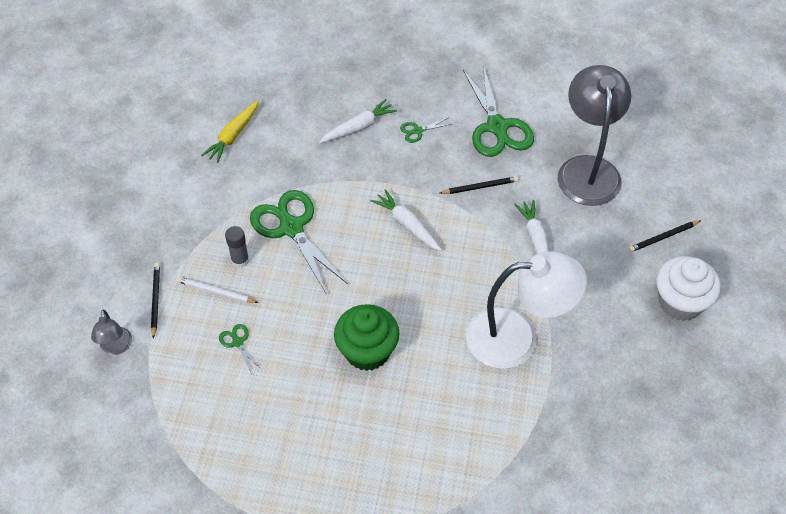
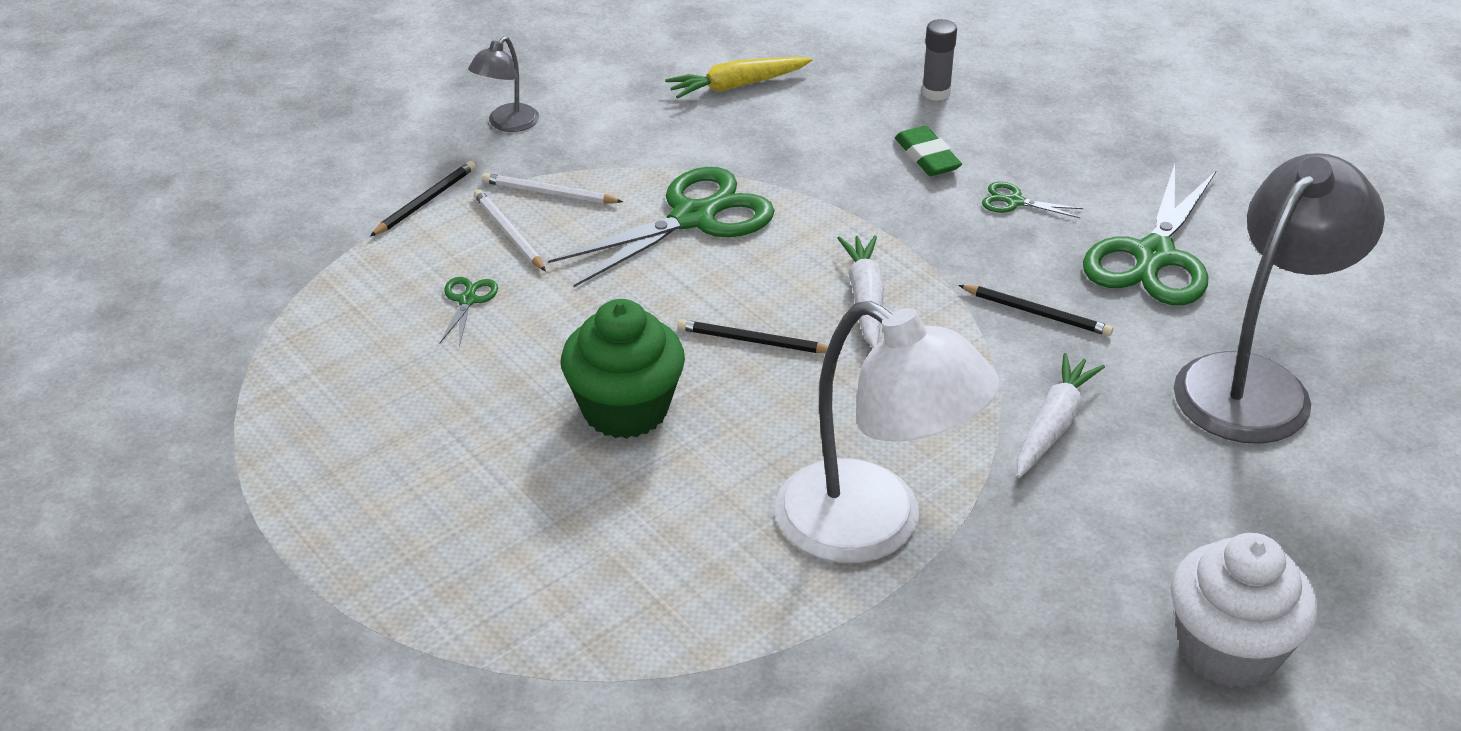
camera: 40 degrees right, 15 degrees down
grey lamp [91,310,132,355] -> grey lamp moved to [468,36,539,132]
grey glue stick [225,226,249,268] -> grey glue stick moved to [922,19,957,101]
green scissors [250,190,348,293] -> green scissors turned 45 degrees clockwise [548,167,775,287]
white carrot [319,99,397,143] -> green eraser [895,126,962,176]
black pencil [629,220,701,252] -> black pencil moved to [677,319,828,353]
none -> white pencil [482,173,623,203]

